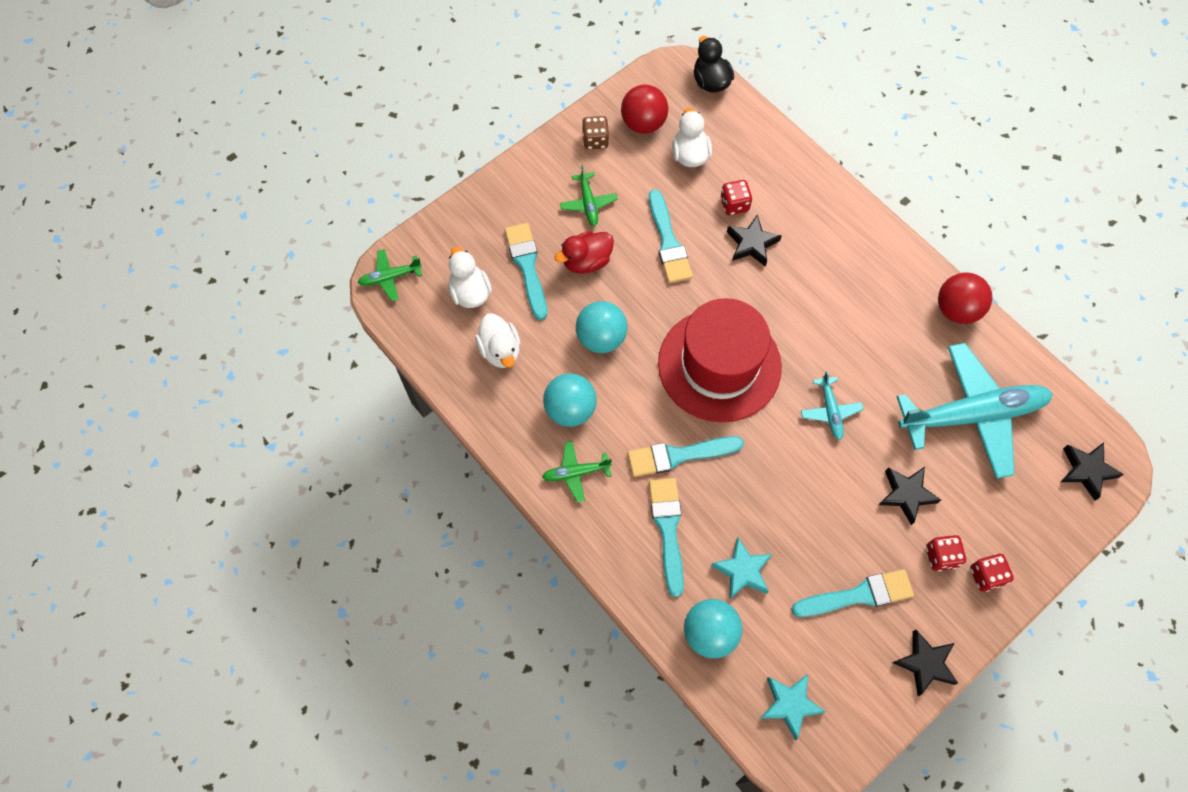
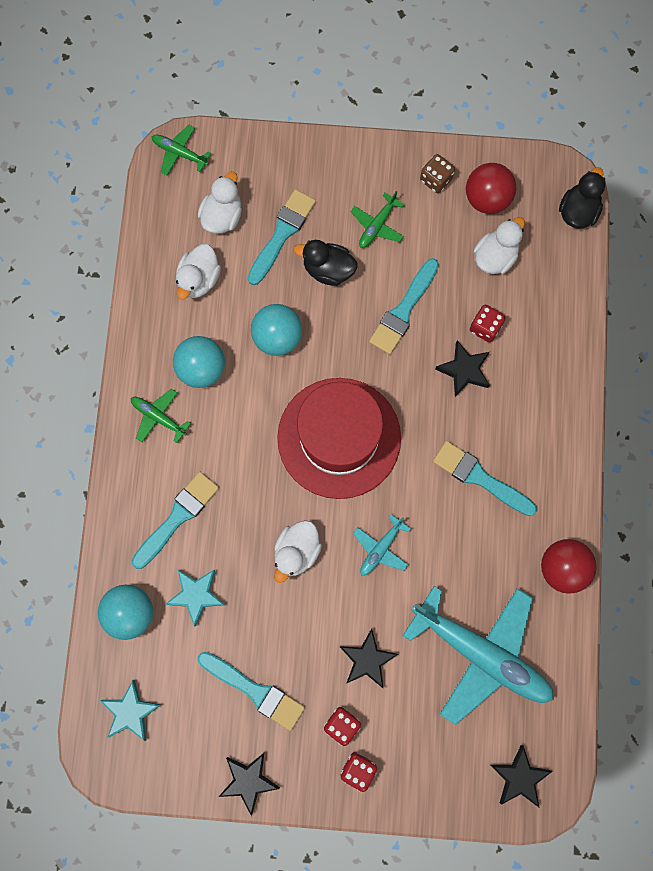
camera: 45 degrees right, 10 degrees up
red duck [555,231,614,274] -> black duck [294,240,358,286]
turquoise brush [628,436,744,477] -> turquoise brush moved to [433,441,537,516]
none -> white duck [274,520,322,583]

